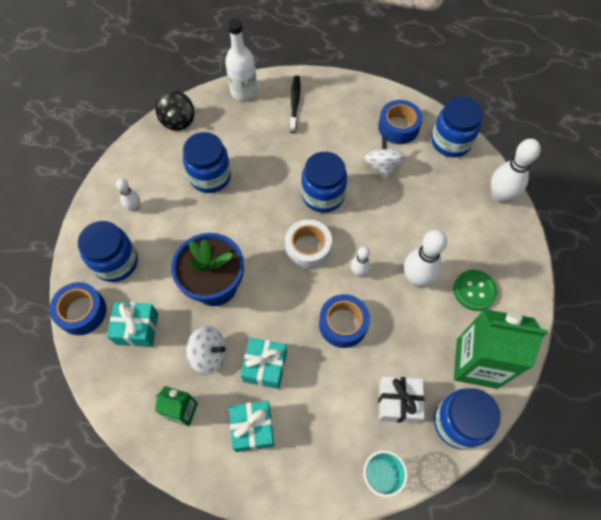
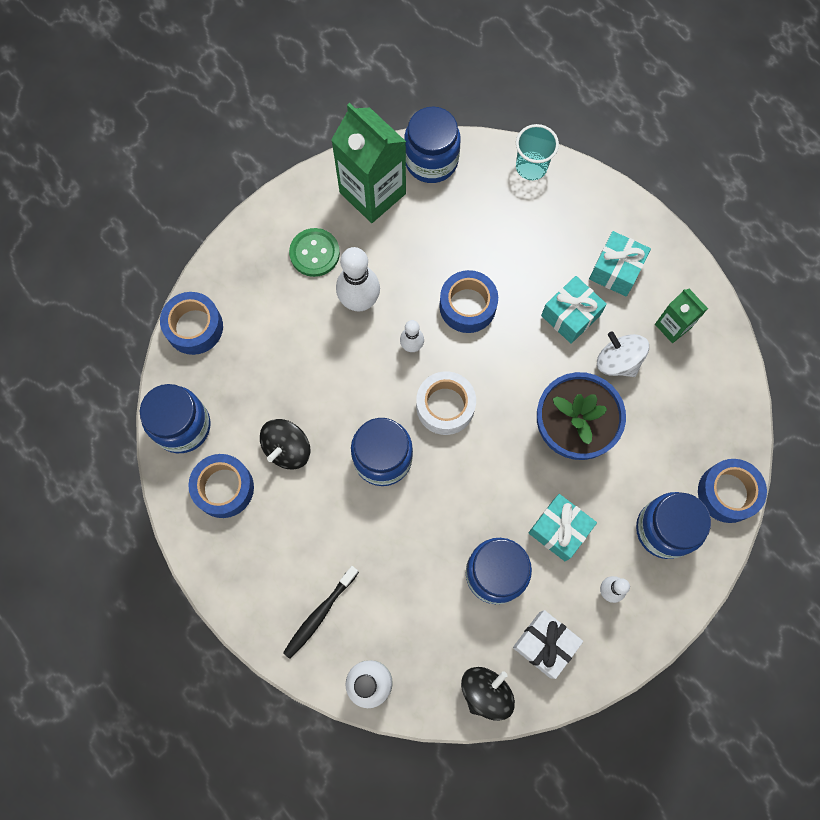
camera: 145 degrees left, 10 degrees up
turquoise gift [107,302,159,347] -> turquoise gift moved to [528,494,597,562]
white spinning top [364,136,406,180] -> black spinning top [260,419,310,469]
white gift [378,376,425,423] -> white gift moved to [513,610,583,679]
white bowling pin [491,139,541,203] -> blue tape [160,292,223,355]

